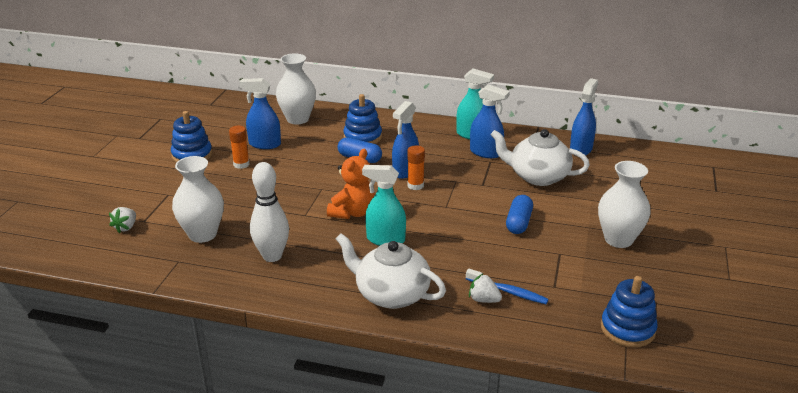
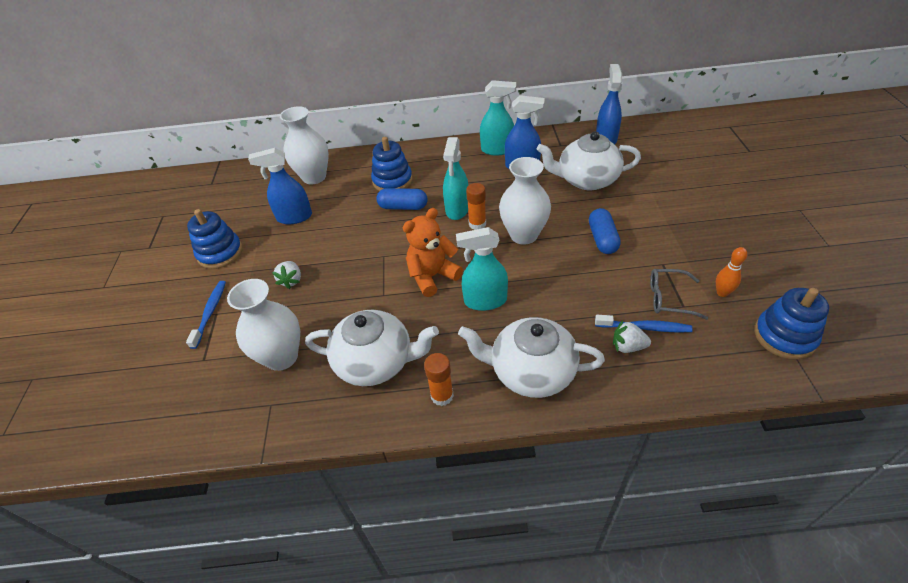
camera: 15 degrees left, 15 degrees up
white strawberry [109,207,136,233] -> white strawberry moved to [272,261,301,289]
orange glue stick [229,125,249,169] -> orange glue stick moved to [424,353,454,406]
white bowling pin [250,162,289,262] -> white teapot [305,310,439,386]
orange teddy bear [327,149,375,219] -> orange teddy bear turned 135 degrees counterclockwise [403,208,463,297]
blue spray bottle [392,101,419,179] -> turquoise spray bottle [443,137,469,220]
white vase [598,161,650,248] -> white vase moved to [499,157,551,245]
none -> blue toothbrush [186,281,226,349]
none -> grey glasses [650,269,708,320]
none -> orange bowling pin [716,247,747,297]

